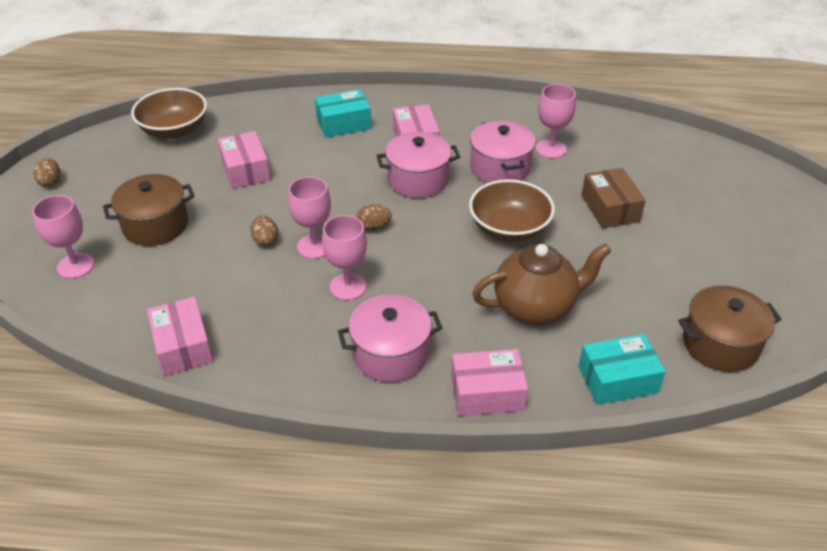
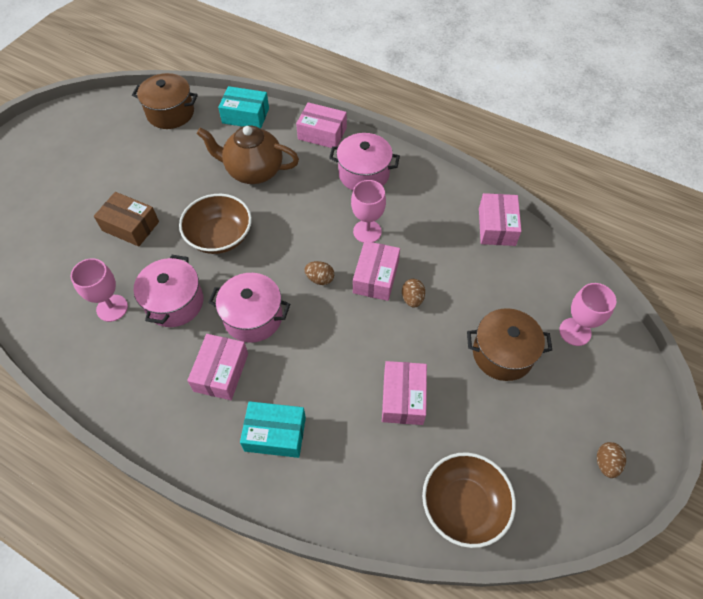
camera: 155 degrees left, 15 degrees up
pink goblet [288,177,331,259] -> pink box [353,241,400,301]
brown box [581,168,646,228] -> brown box turned 75 degrees counterclockwise [94,192,159,247]

